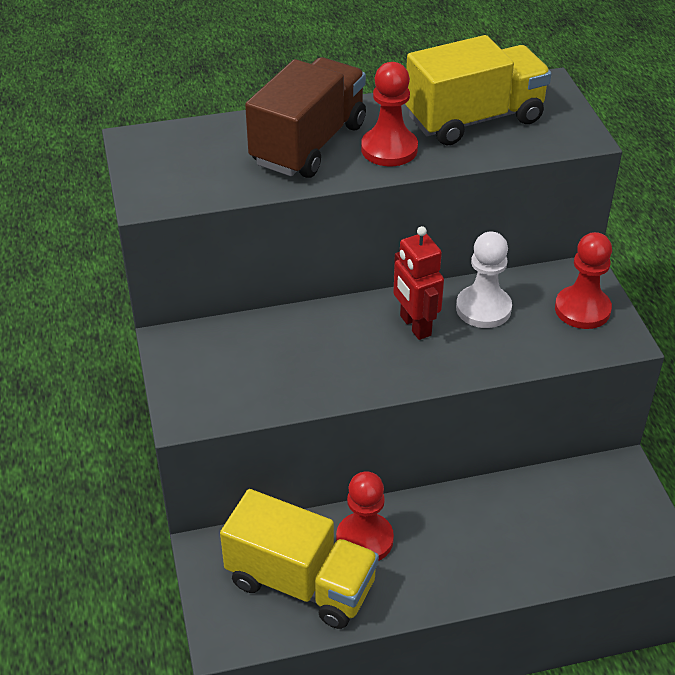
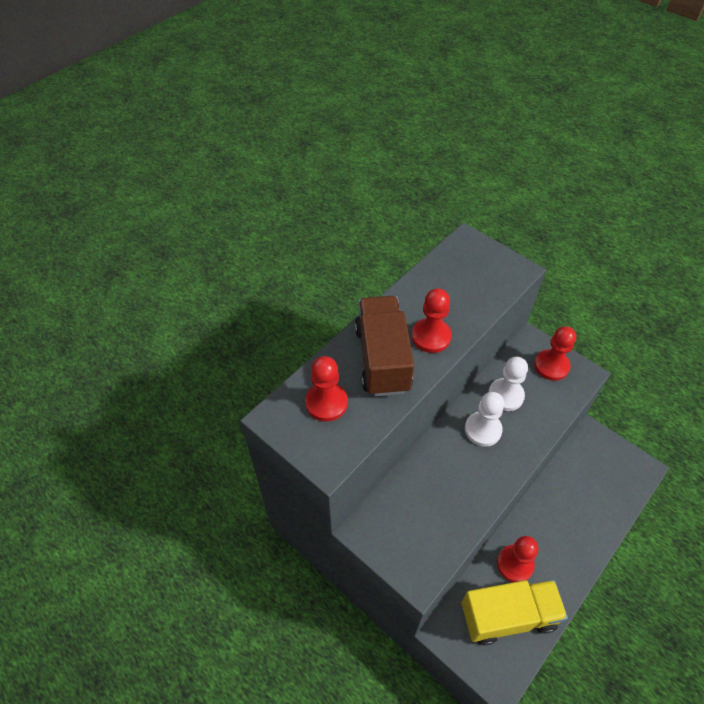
camera: 35 degrees left, 10 degrees up
red robot [393,226,444,340] -> white pawn [465,392,504,447]
yellow truck [405,35,551,145] -> none
none -> red pawn [305,356,348,422]

